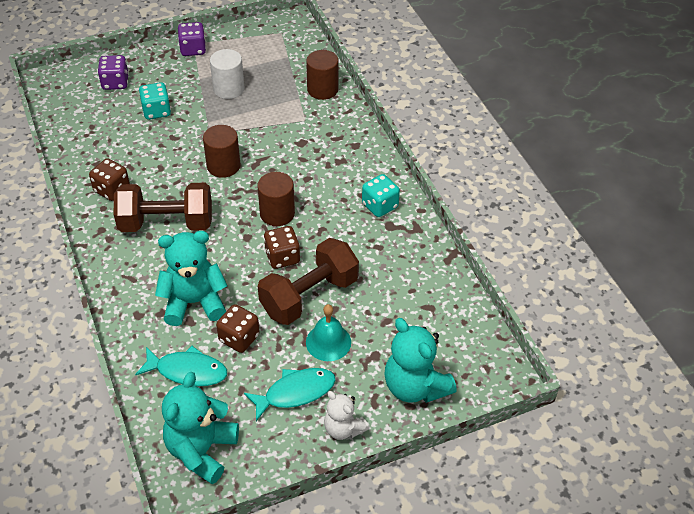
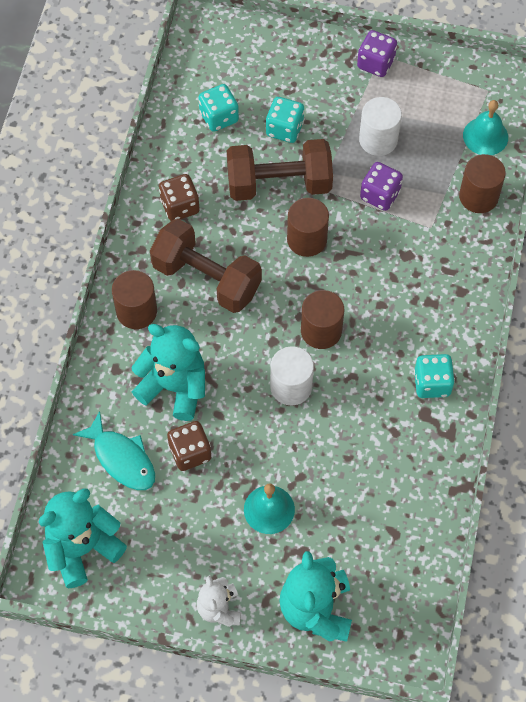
camera: 35 degrees right, 15 degrees up
purple dice [98,55,129,90] -> purple dice moved to [360,162,403,211]
turquoise fish [244,368,336,421] -> none
brown dumbbell [258,238,359,325] -> brown dumbbell moved to [227,139,333,201]
brown dice [264,226,300,269] -> white cylinder [270,346,314,405]
none -> brown cylinder [112,270,157,329]
none -> turquoise dice [198,84,239,132]
none -> turquoise bell [463,100,508,155]

